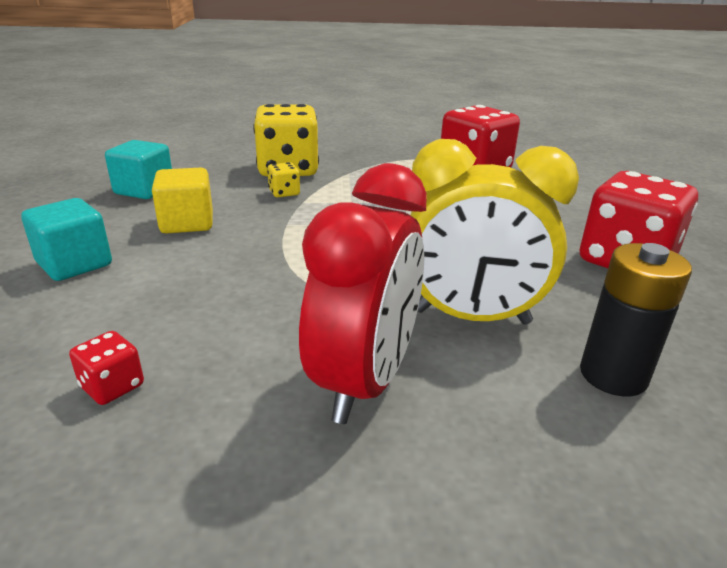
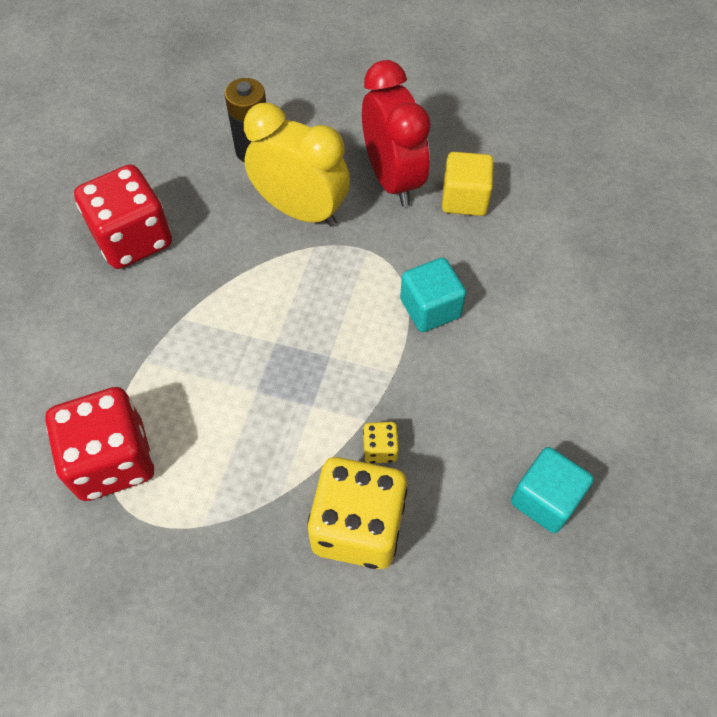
camera: 160 degrees left, 30 degrees up
turquoise cube [21,198,112,281] -> turquoise cube moved to [400,258,466,332]
red dice [69,331,144,405] -> none
yellow cube [152,168,213,233] -> yellow cube moved to [442,152,494,216]
red clock [299,163,427,424] -> red clock turned 120 degrees clockwise [362,60,431,206]

